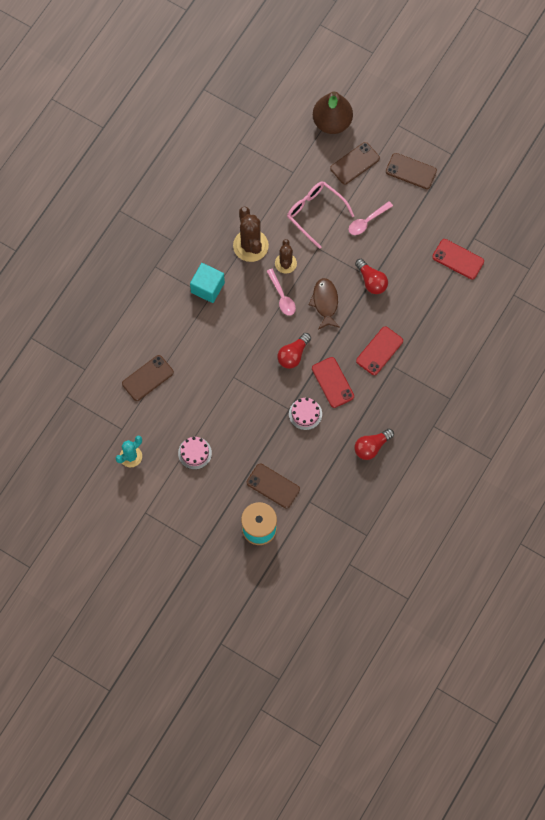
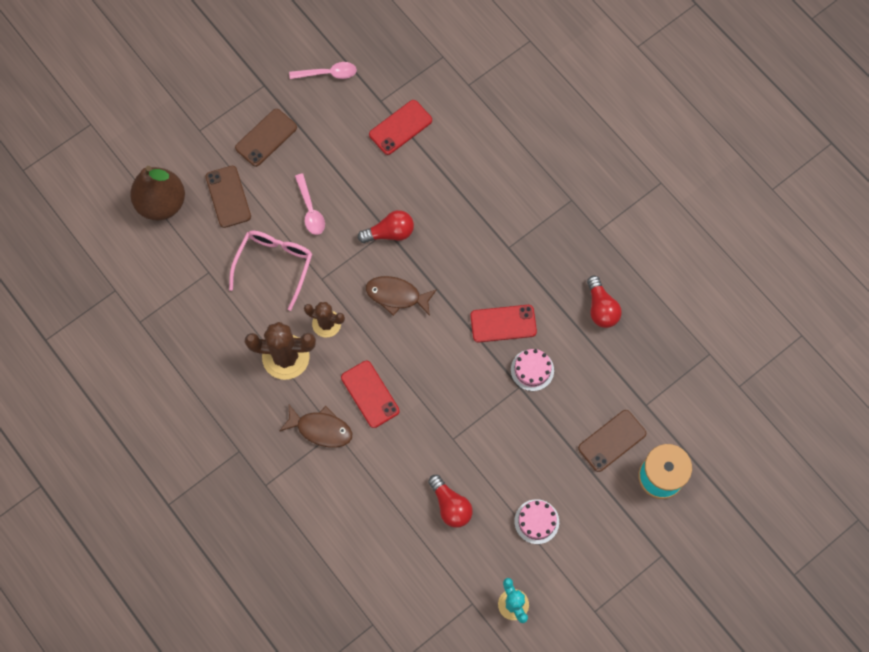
camera: 70 degrees left, 0 degrees up
brown phone [122,355,174,401] -> none
turquoise cube [190,263,225,303] -> brown fish [279,405,352,448]
pink spoon [266,269,296,316] -> pink spoon moved to [289,62,357,79]
red light bulb [277,333,311,369] -> red light bulb moved to [428,475,473,528]
pink glasses [287,182,354,249] -> pink glasses turned 135 degrees clockwise [229,231,312,311]
red phone [356,326,403,375] -> red phone moved to [341,361,400,428]

